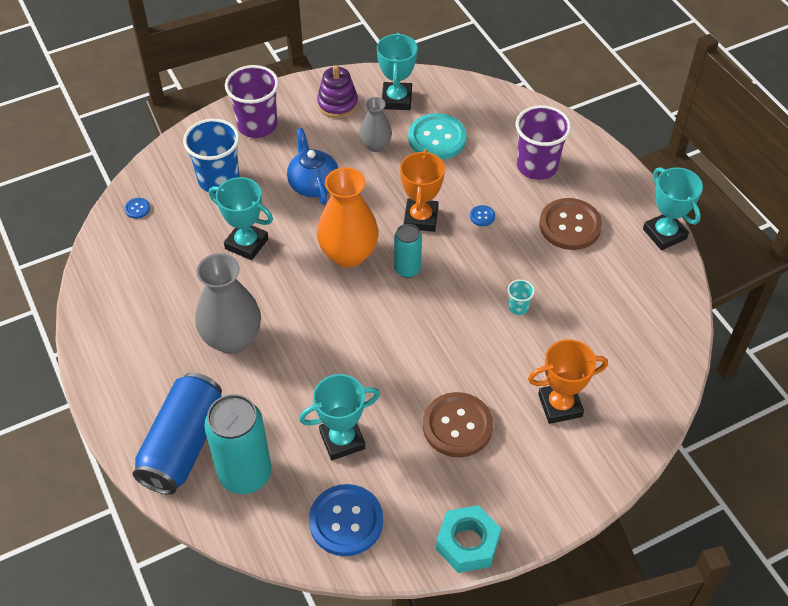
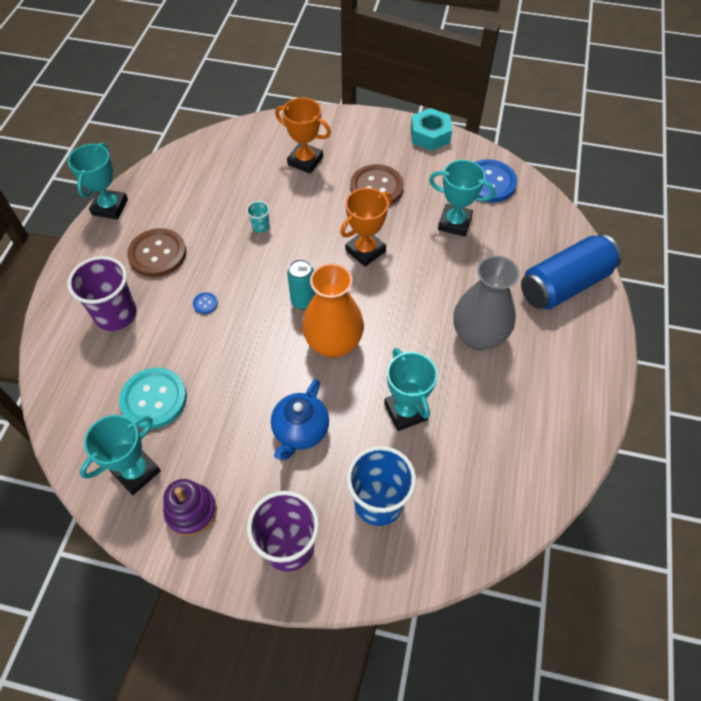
camera: 140 degrees left, 5 degrees up
blue button [124,198,150,219] -> none
turquoise can [204,394,272,494] -> none
grey vase [360,97,392,152] -> none
orange trophy [400,150,445,232] -> orange trophy moved to [340,188,392,267]

